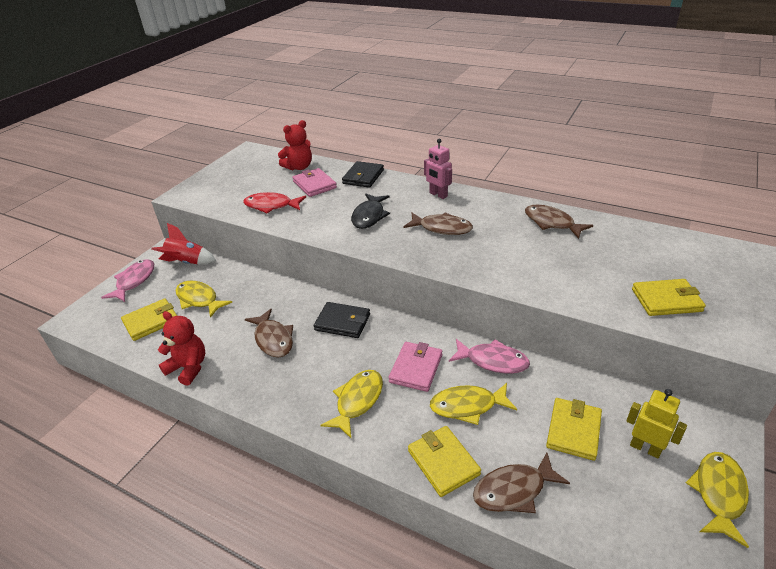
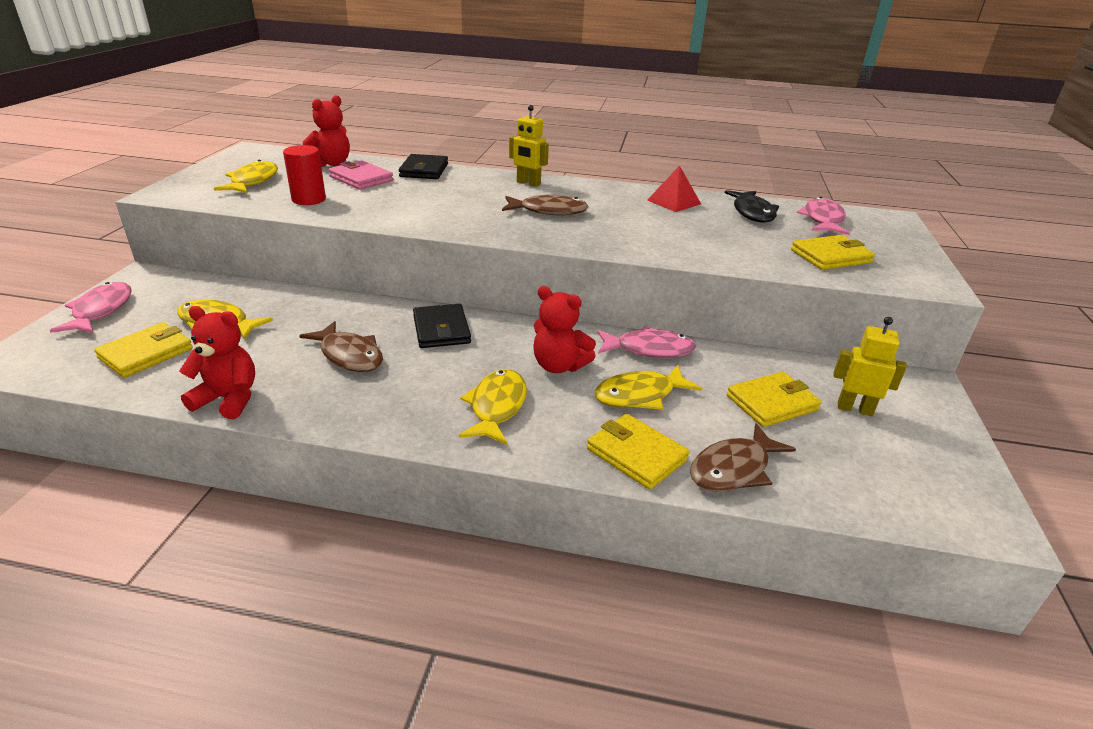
camera: 20 degrees left, 5 degrees down
red rocket [151,223,216,264] -> none
red fish [243,192,306,213] -> red cylinder [283,145,326,205]
black wallet [314,302,370,338] -> black wallet turned 75 degrees clockwise [413,304,471,348]
black fish [351,193,390,229] -> black fish moved to [725,190,779,223]
pink wallet [388,342,442,392] -> red teddy bear [533,286,596,373]
pink robot [424,139,452,199] -> yellow robot [509,105,549,187]
brown fish [525,205,593,239] -> red pyramid [647,166,701,212]
yellow wallet [546,398,602,461] -> yellow wallet turned 60 degrees clockwise [727,372,822,427]
yellow fish [686,452,749,548] -> yellow fish moved to [214,160,278,193]
none -> pink fish [797,197,850,235]

